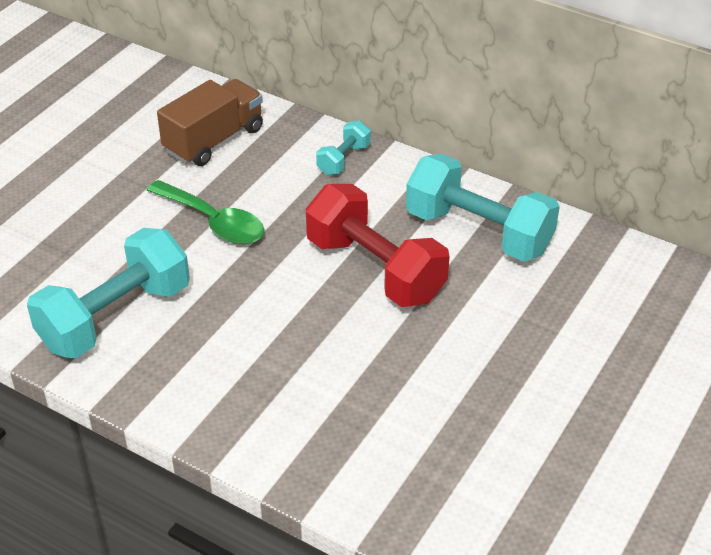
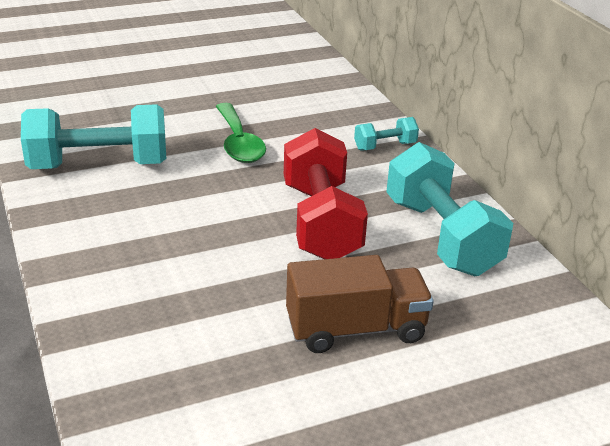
camera: 35 degrees right, 10 degrees down
brown truck [157,79,263,166] -> brown truck moved to [286,255,434,353]

